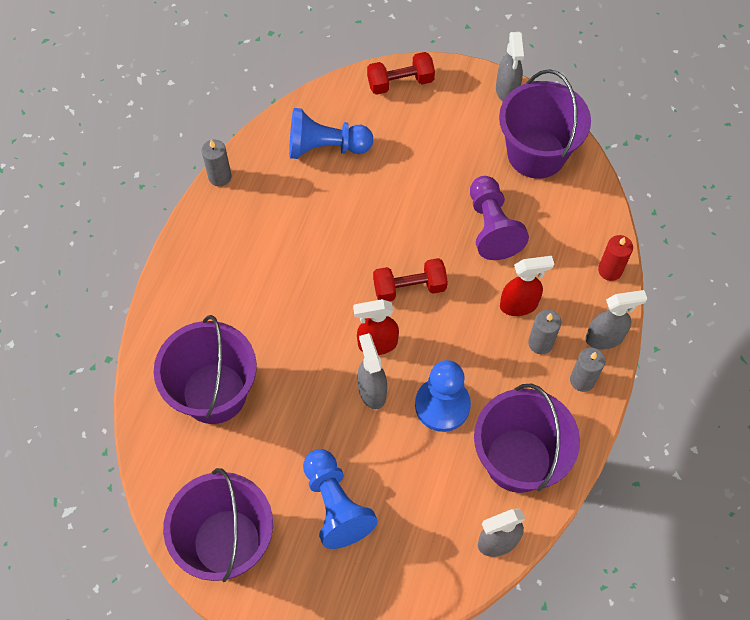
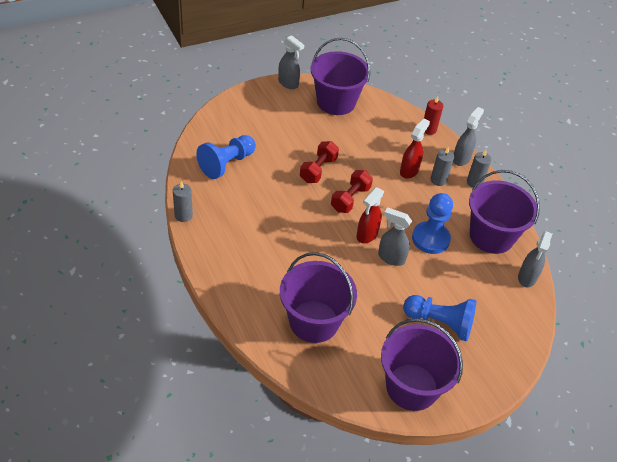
camera: 50 degrees left, 15 degrees down
red dumbbell [367,52,435,95] -> red dumbbell moved to [300,141,339,183]
purple pawn [470,176,529,260] -> none

